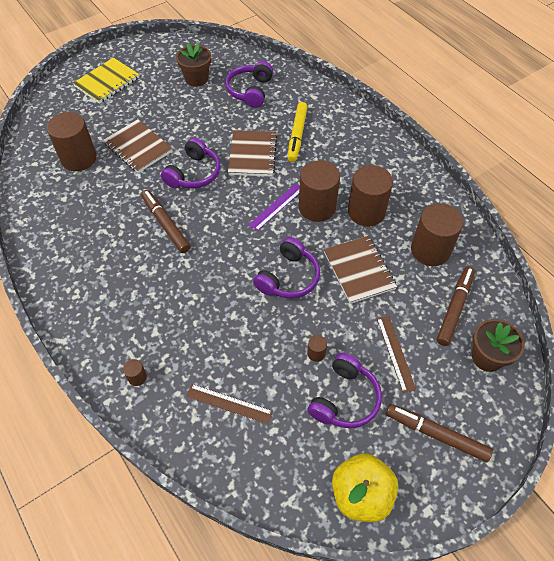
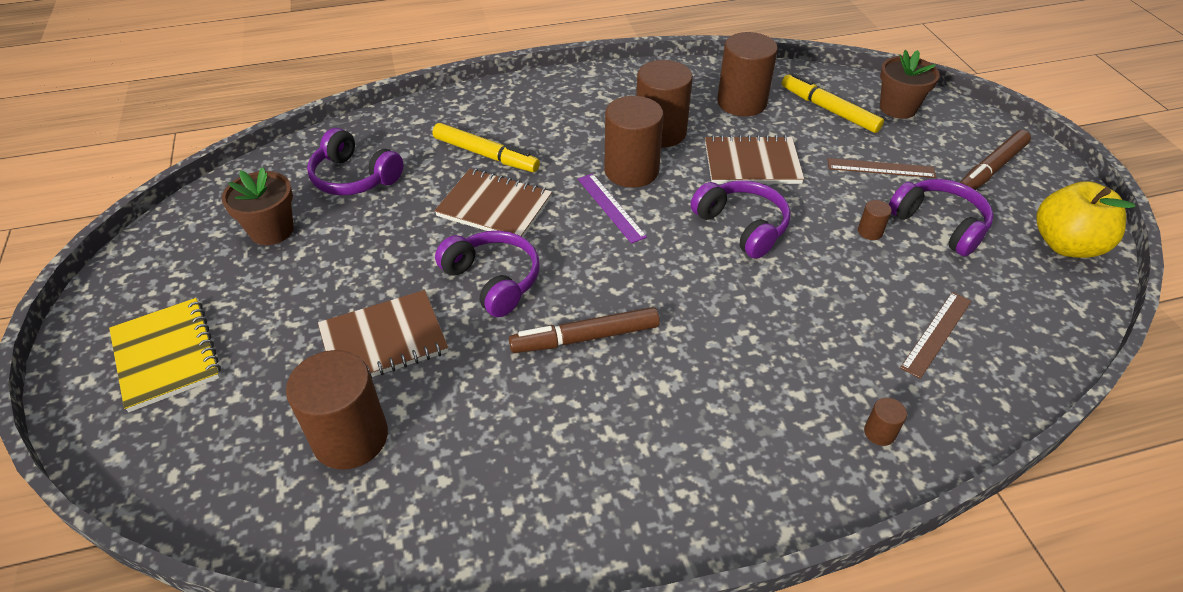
camera: 70 degrees left, 10 degrees down
brown marker [437,266,475,346] -> yellow marker [782,73,884,133]

